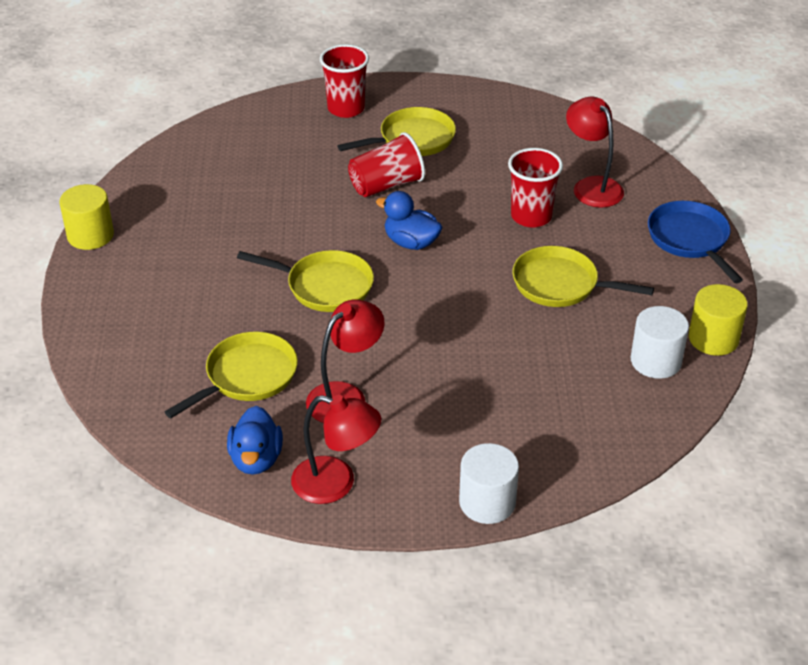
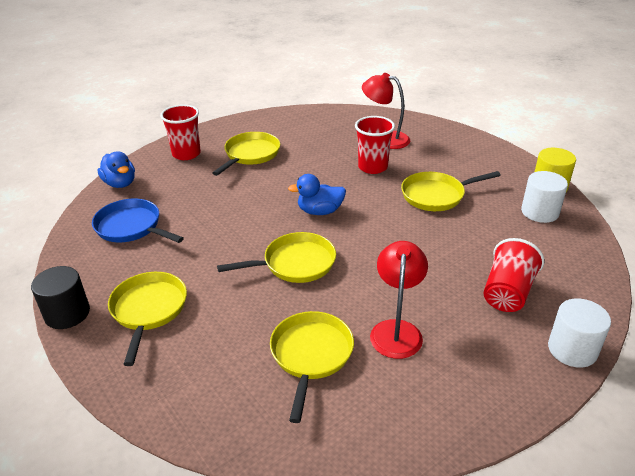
camera: 35 degrees left, 5 degrees down
yellow cylinder [60,184,114,250] -> black cylinder [31,266,90,329]
blue duck [227,406,283,475] -> blue duck moved to [98,151,135,188]
red lamp [291,395,381,504] -> none
red cup [348,132,425,197] -> red cup moved to [484,238,544,312]
blue pan [648,201,743,283] -> blue pan moved to [92,198,184,243]
none -> yellow pan [108,272,187,366]

